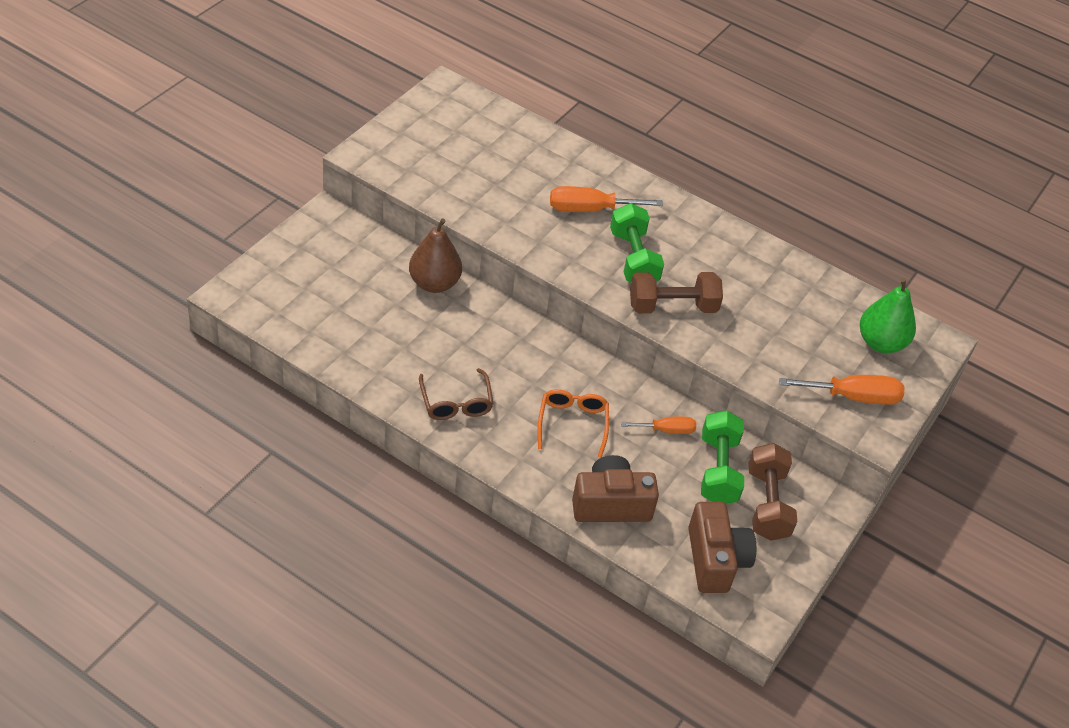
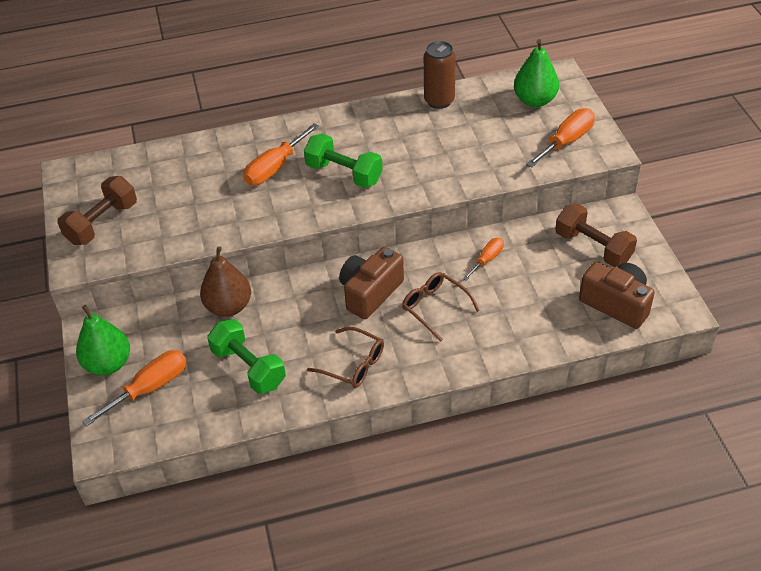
camera: 40 degrees left, 0 degrees up
orange glasses [537,389,609,458] -> brown glasses [402,272,480,342]
brown camera [572,455,659,522] -> brown camera moved to [339,247,404,319]
brown dumbbell [630,272,723,314] -> brown dumbbell moved to [57,176,137,245]
green dumbbell [701,410,744,504] -> green dumbbell moved to [207,319,286,394]
none -> green pear [76,305,130,375]
none -> orange screwdriver [82,350,187,426]
none -> brown can [424,41,456,109]

